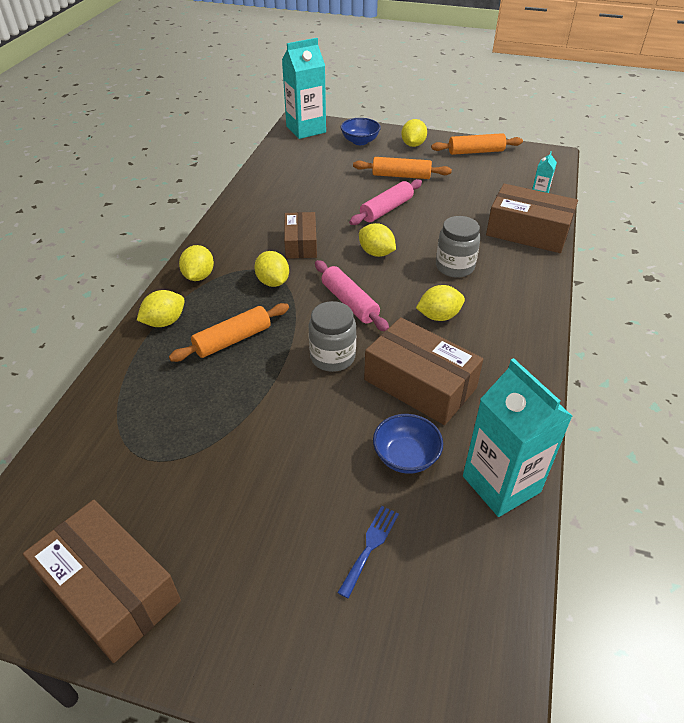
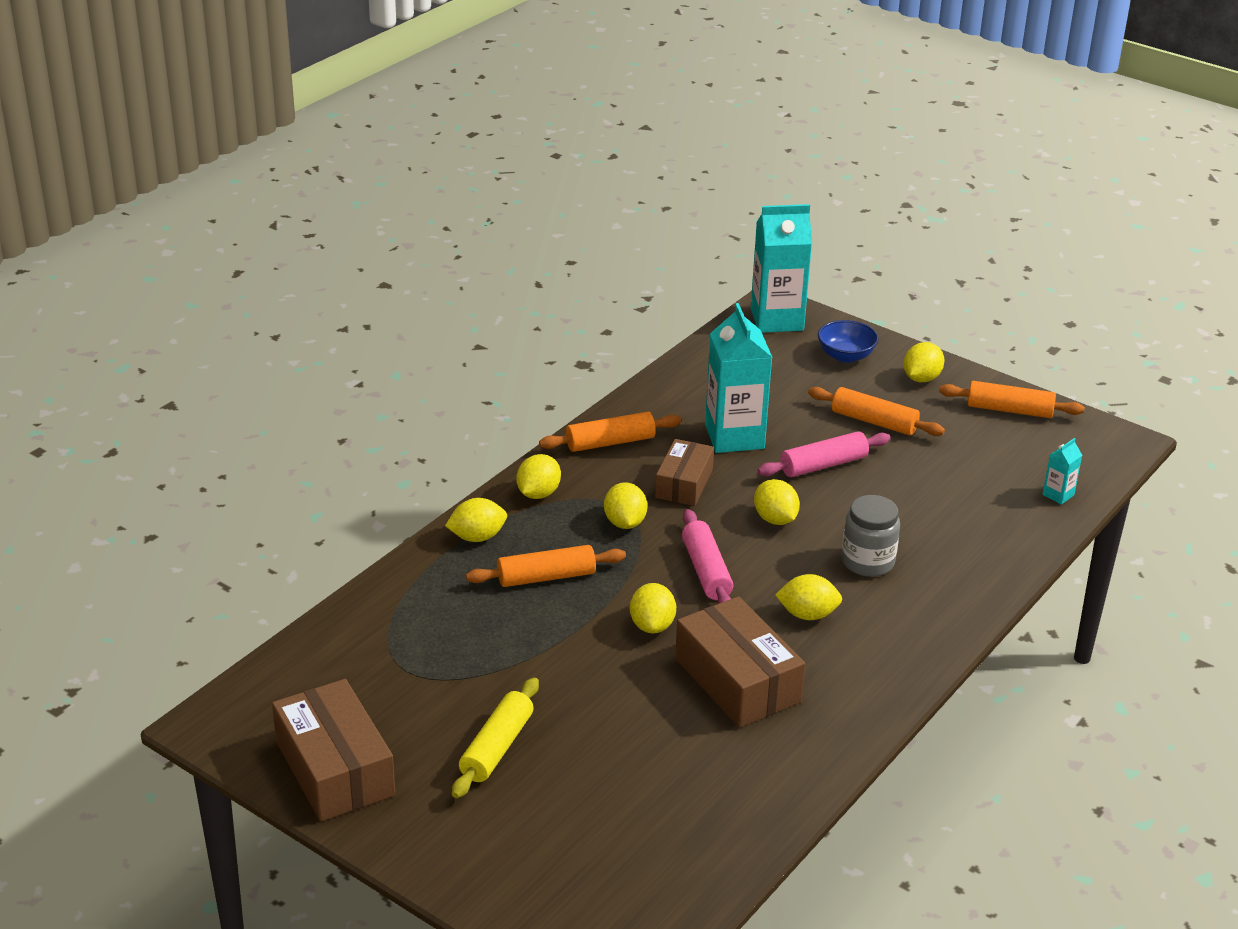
camera: 20 degrees right, 10 degrees down
grey jar [308,301,356,372] -> yellow lemon [630,583,676,634]
blue fork [337,506,399,599] -> none
blue bowl [373,414,443,474] -> none
turquoise carton [463,358,572,517] -> turquoise carton moved to [705,303,772,453]
brown box [486,184,578,253] -> none
none -> yellow rolling pin [452,678,539,798]
none -> orange rolling pin [539,412,681,452]

